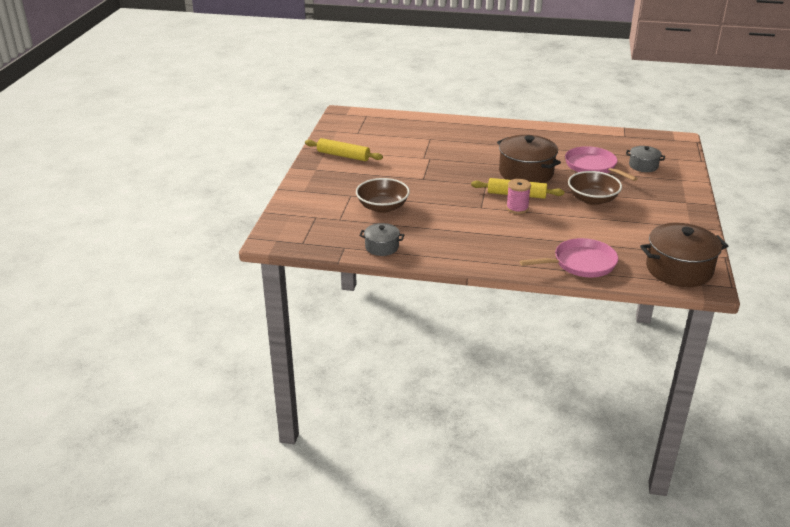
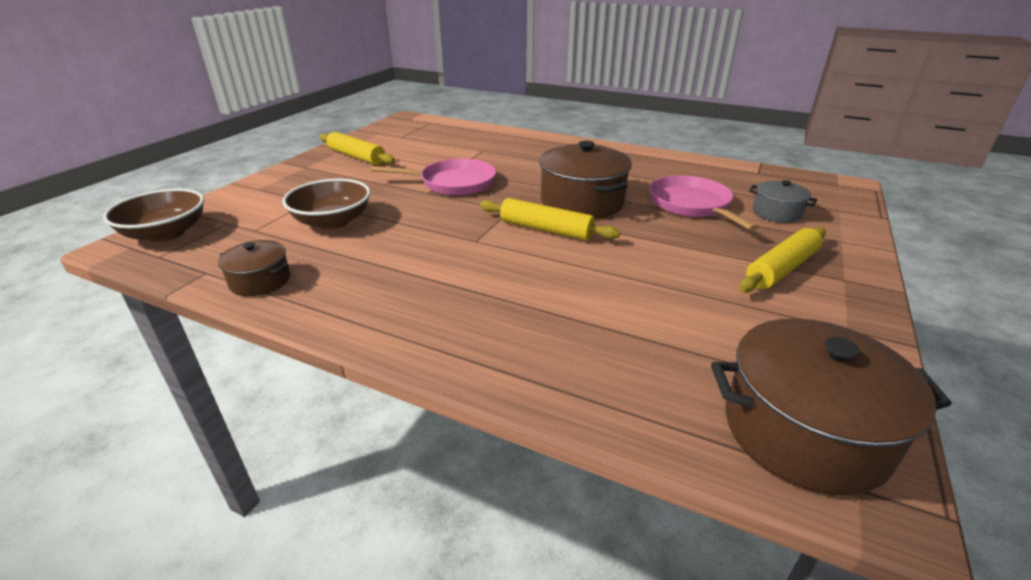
camera: 15 degrees right, 0 degrees up
grey pot [359,223,404,256] -> brown pot [218,240,290,296]
pink spool [506,179,531,214] -> none
pink pan [519,238,618,277] -> pink pan moved to [371,159,496,195]
brown bowl [568,171,622,205] -> brown bowl moved to [103,189,204,242]
none -> yellow rolling pin [739,227,826,293]

